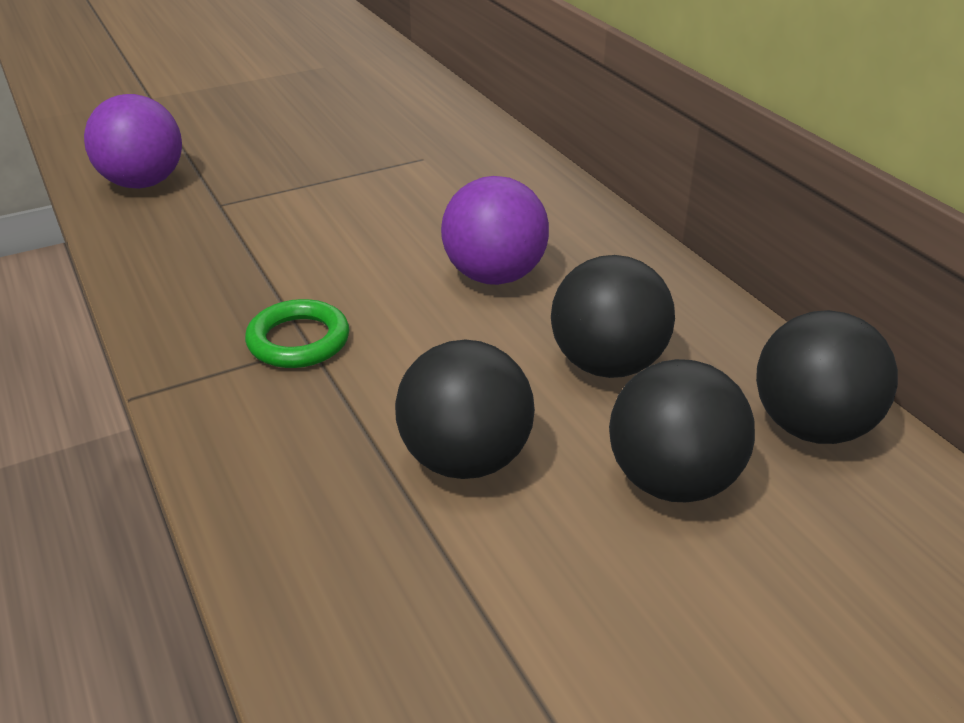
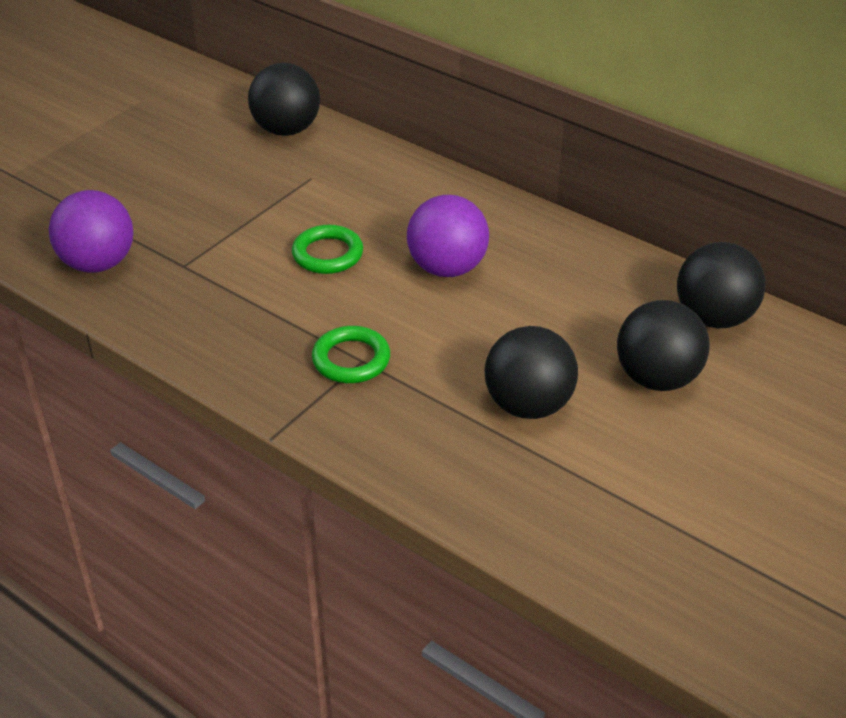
camera: 25 degrees left, 5 degrees up
black ball [551,255,675,378] -> black ball moved to [248,63,320,136]
none -> green ring [292,225,363,274]

